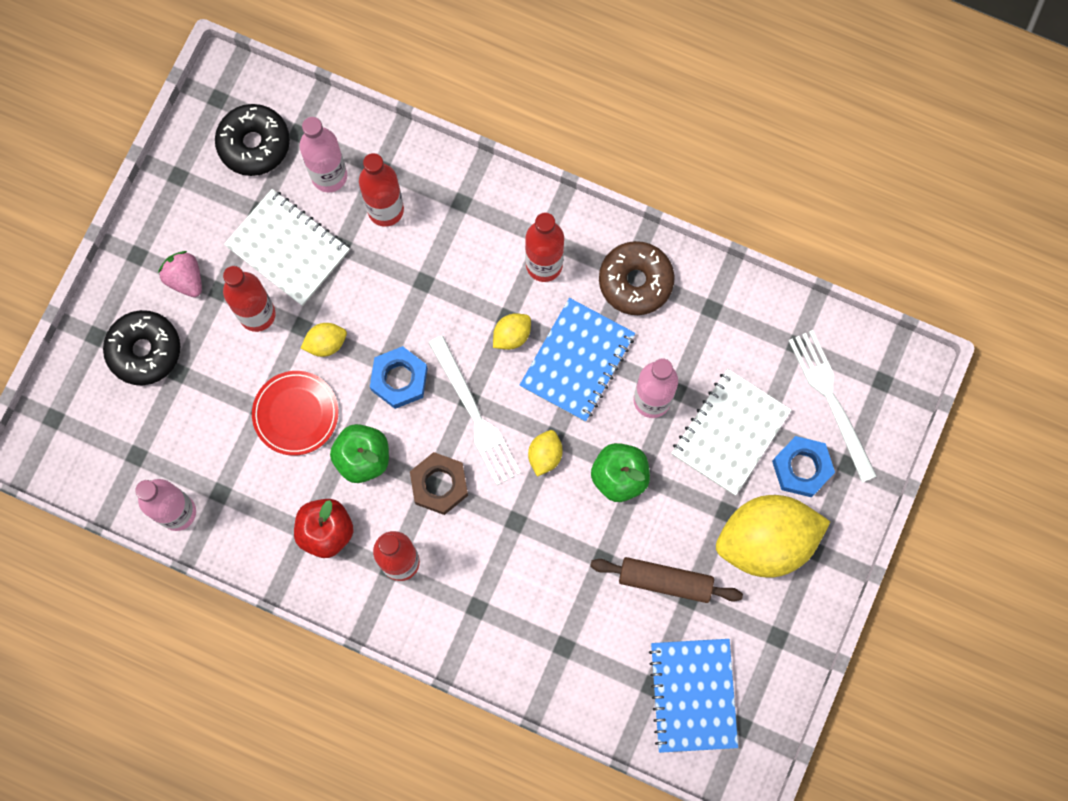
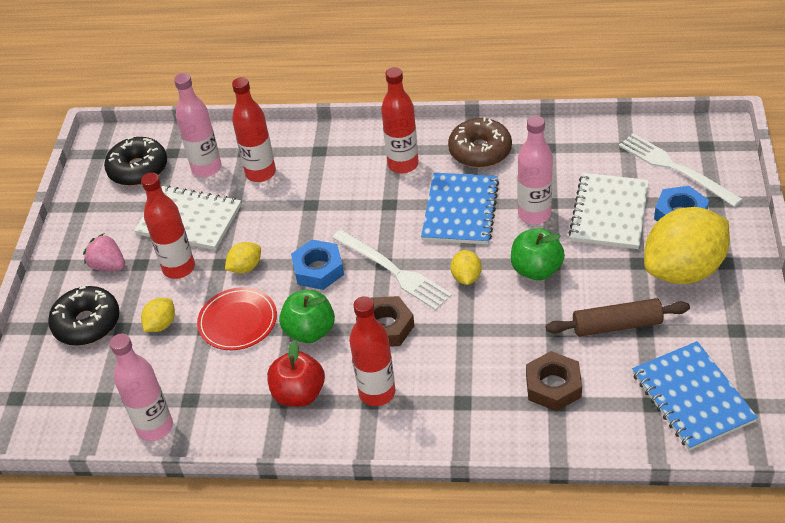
camera: 15 degrees left, 30 degrees down
yellow lemon [493,313,531,350] -> yellow lemon moved to [141,298,175,332]
none -> brown nut [526,351,582,411]

